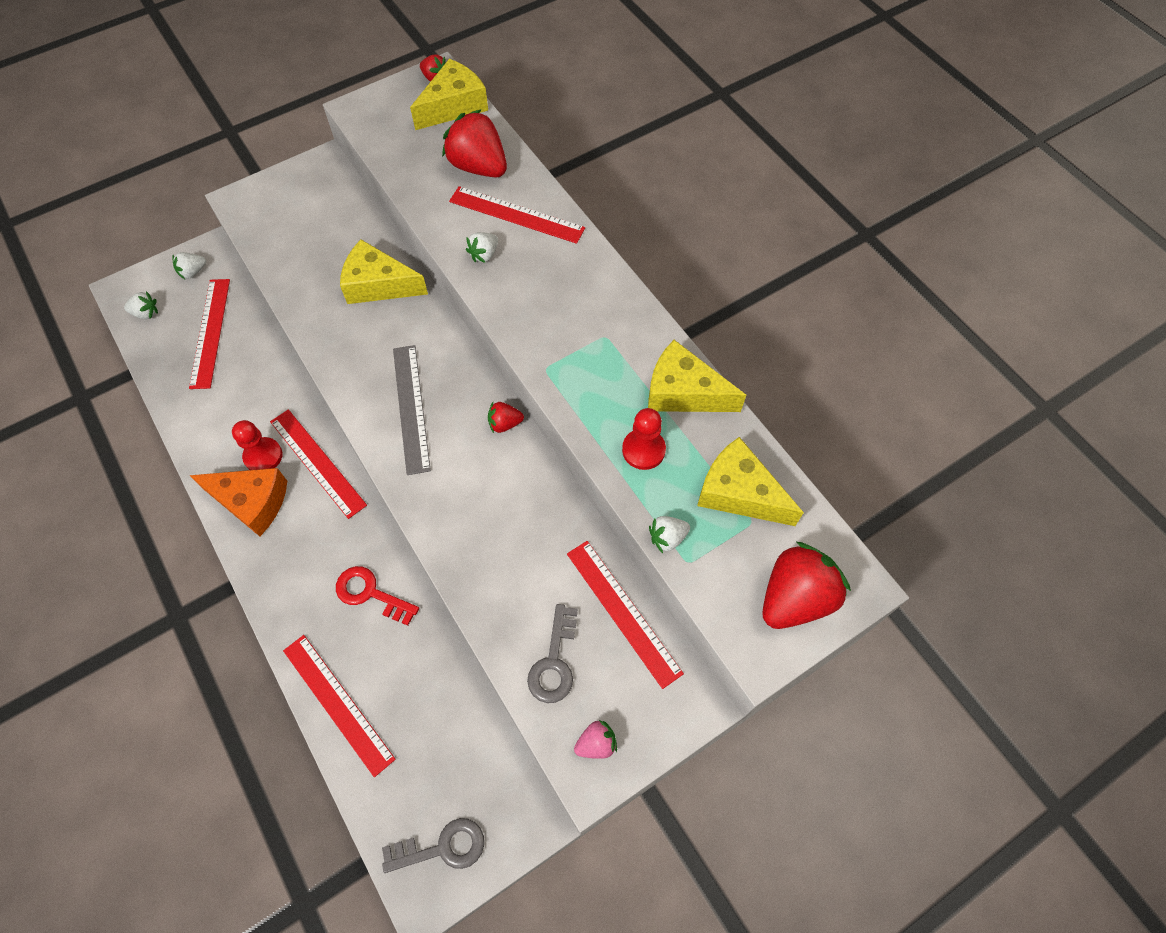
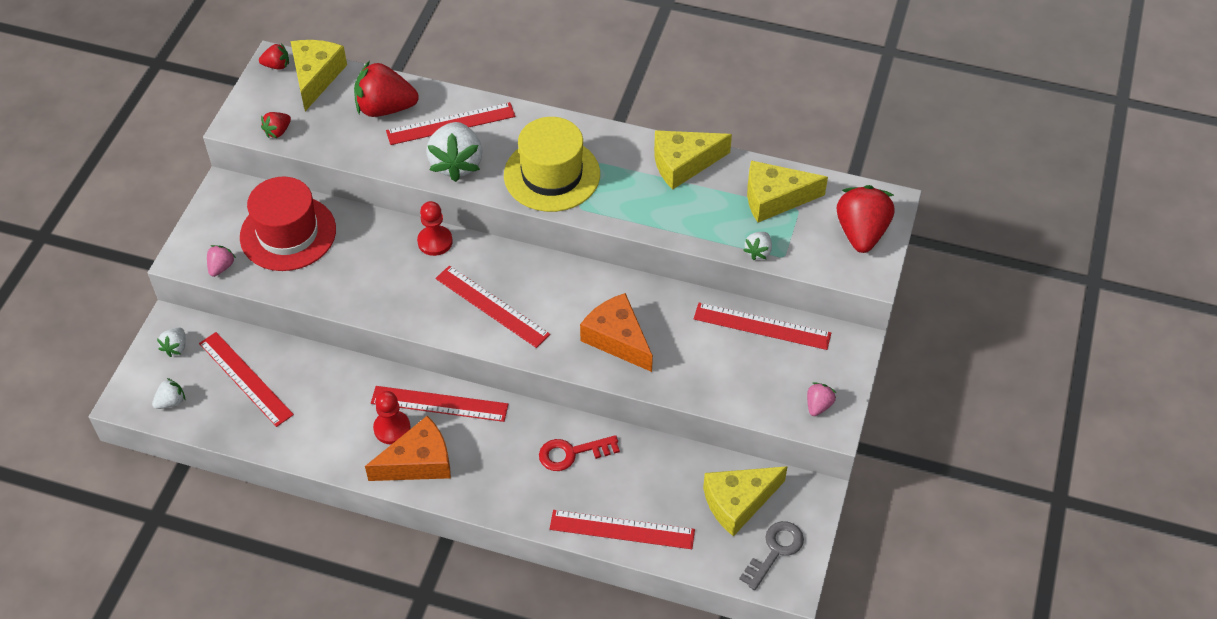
camera: 40 degrees left, 10 degrees down
yellow cheese [340,239,428,304] -> yellow cheese moved to [703,466,788,536]
grey ruler [393,345,431,475] -> red ruler [436,266,550,348]
white strawberry [466,232,498,263] -> white strawberry [426,122,483,182], size x2.06
red strawberry [488,402,524,433] -> red strawberry moved to [261,112,291,138]
grey key [527,604,578,703] -> none
red pawn [622,408,666,470] -> red pawn moved to [417,201,453,256]
none -> pink strawberry [207,245,236,277]
none -> red hat [240,176,336,271]
none -> yellow hat [504,117,600,212]
none -> orange cheese [580,293,653,372]

